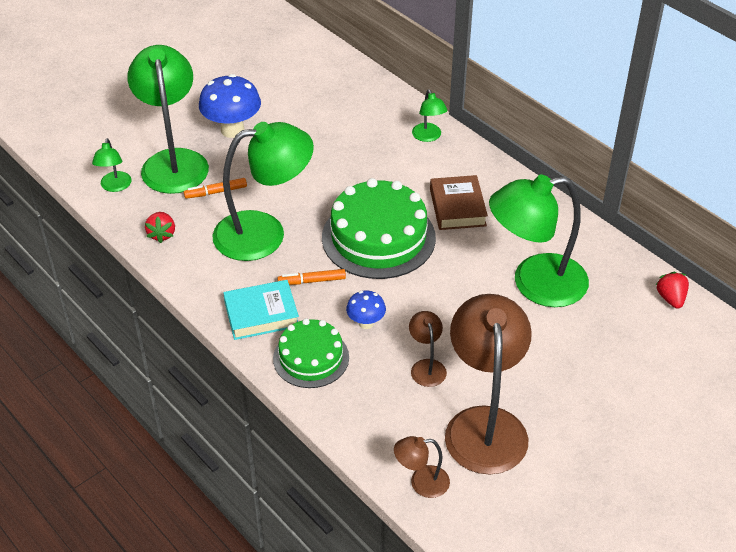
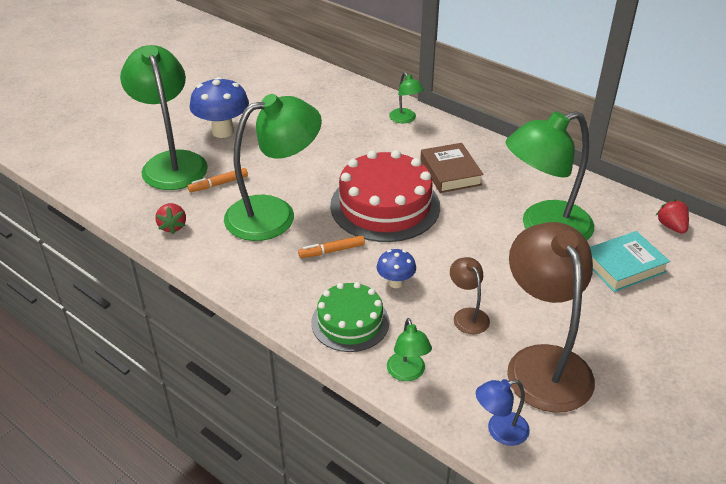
camera: 10 degrees left, 5 degrees down
green lamp [92,138,131,192] -> green lamp moved to [387,318,432,381]
turquoise book [223,280,299,340] -> turquoise book moved to [590,231,670,292]
green cake [322,178,436,279] -> red cake [330,150,440,242]
brown lamp [394,436,450,498] -> blue lamp [476,379,530,446]

